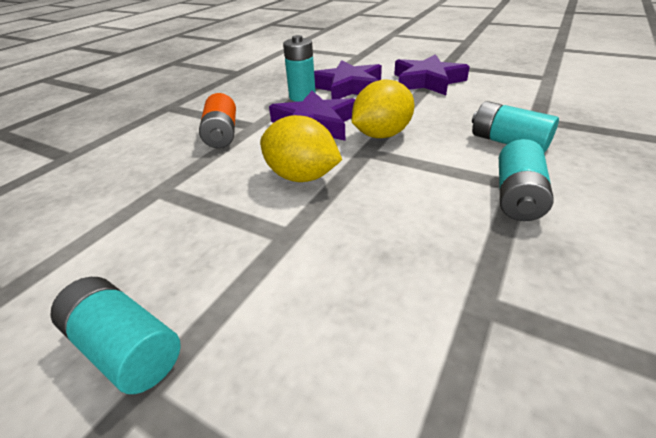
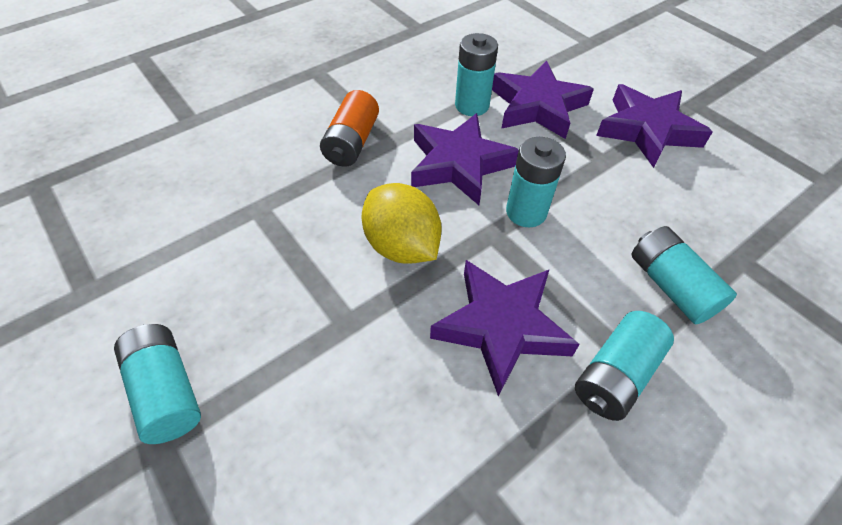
camera: 20 degrees right, 15 degrees up
yellow lemon [352,79,415,138] -> turquoise battery [506,137,566,227]
none -> purple star [430,260,580,397]

